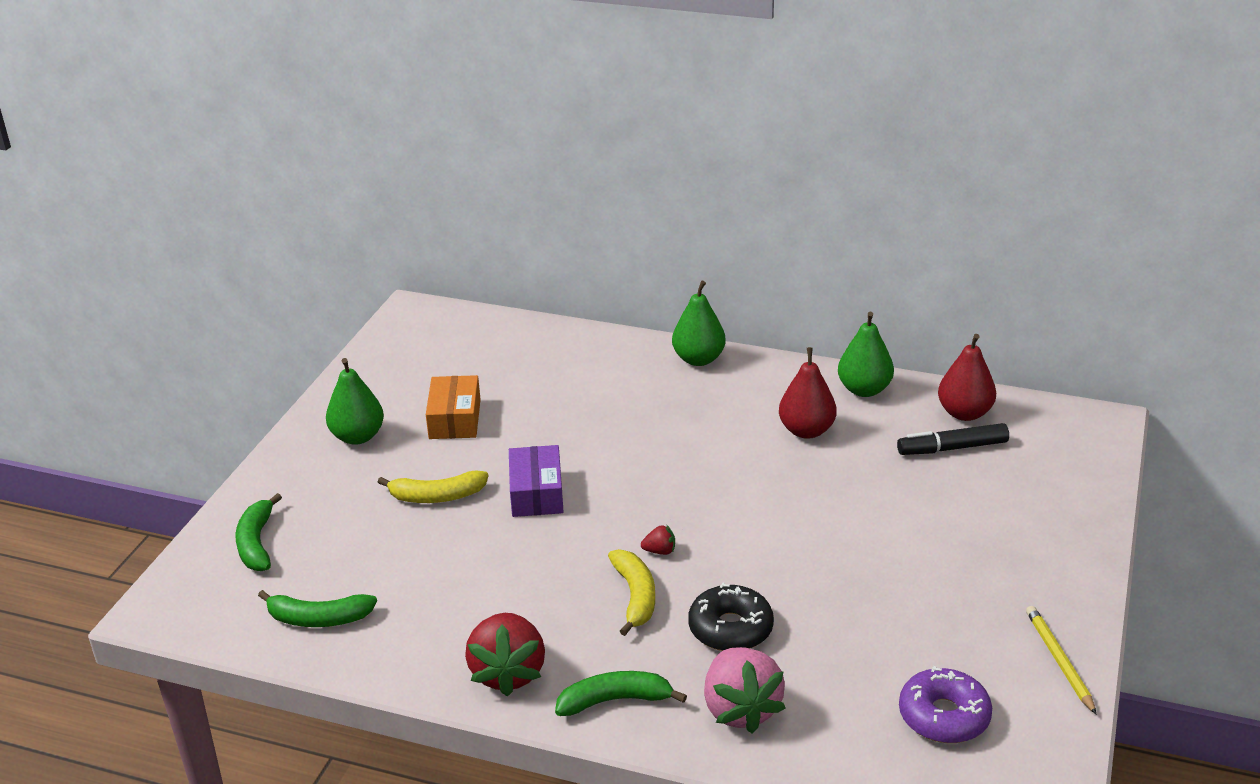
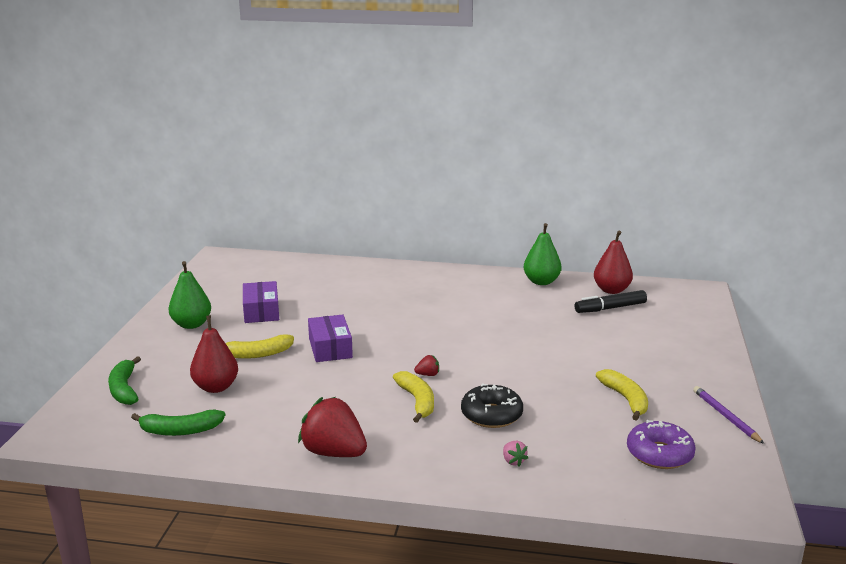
camera: 10 degrees left, 10 degrees down
orange box [426,375,481,439] -> purple box [243,281,279,323]
red strawberry [465,613,545,697] -> red strawberry turned 135 degrees clockwise [298,397,367,457]
green banana [555,671,687,716] -> none
green pear [672,280,726,366] -> none
pink strawberry [704,647,785,733] -> pink strawberry [503,441,528,466], size x0.42
red pear [779,347,837,439] -> red pear moved to [190,315,238,393]
yellow pencil [1026,606,1097,715] -> purple pencil [693,386,764,444]
none -> yellow banana [596,369,648,421]

